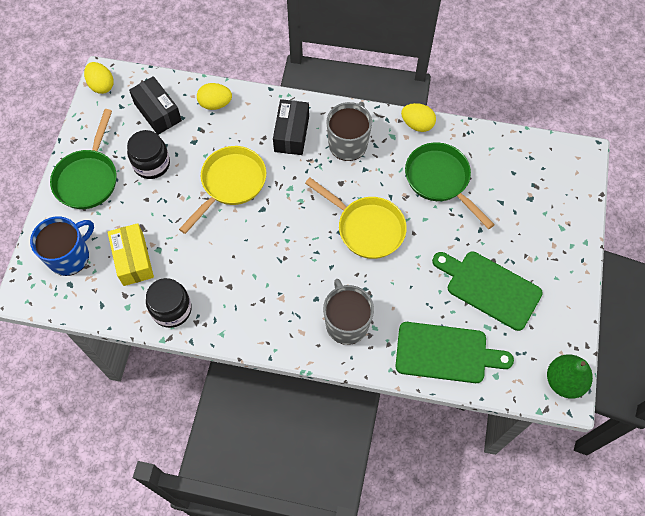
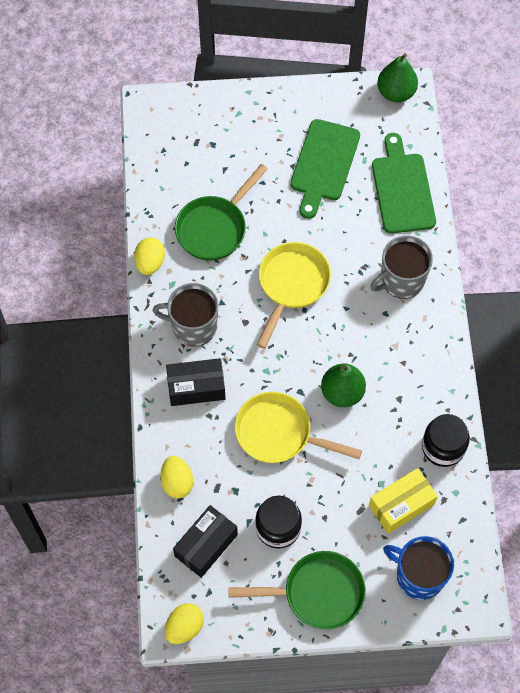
camera: 105 degrees left, 0 degrees up
none -> green pear [321,364,366,407]

